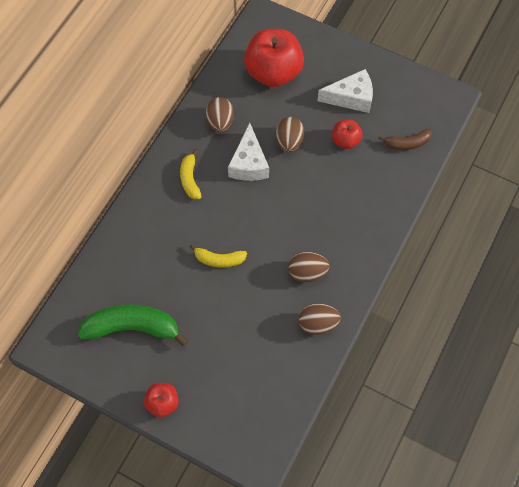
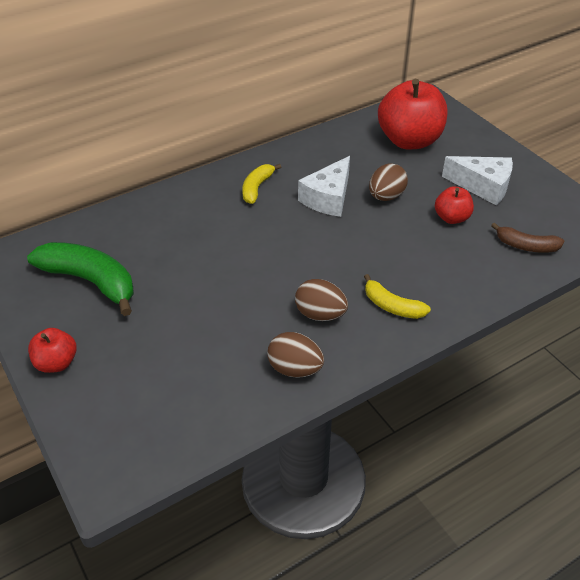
camera: 30 degrees right, 20 degrees down
yellow banana [189,244,247,268] -> yellow banana moved to [364,274,431,319]
brown egg [206,97,234,132] -> none

